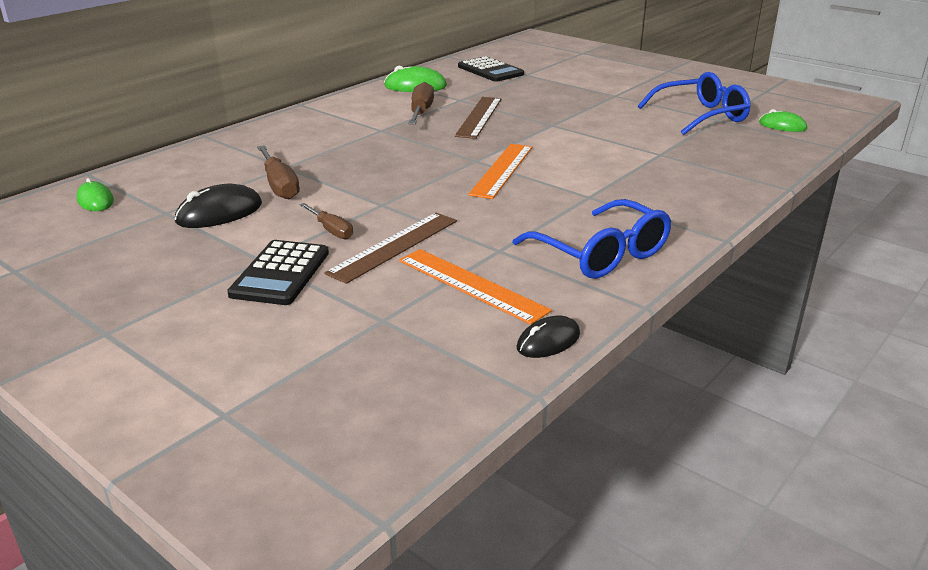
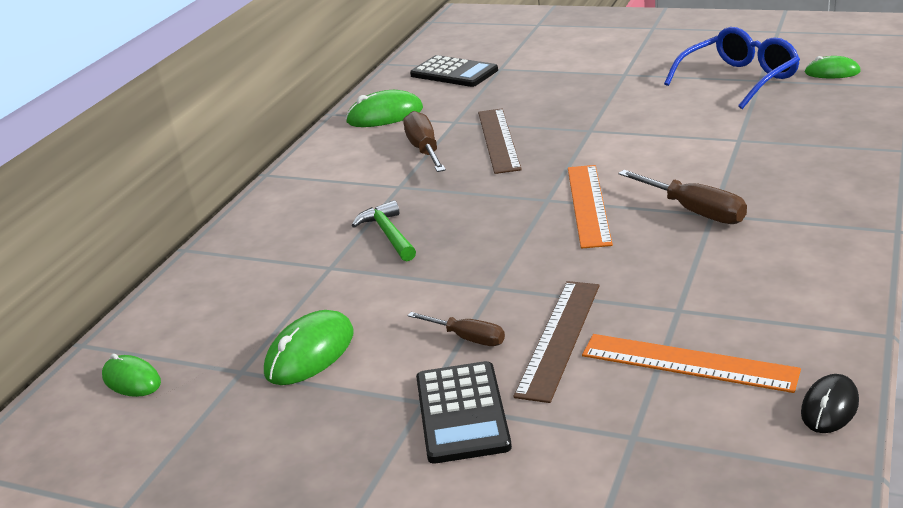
camera: 15 degrees left, 0 degrees up
black mouse [174,184,262,228] -> green mouse [264,310,354,385]
brown screwdriver [257,145,300,199] -> brown screwdriver moved to [618,170,747,224]
blue glasses [513,199,671,279] -> none
none -> green hammer [351,200,416,261]

